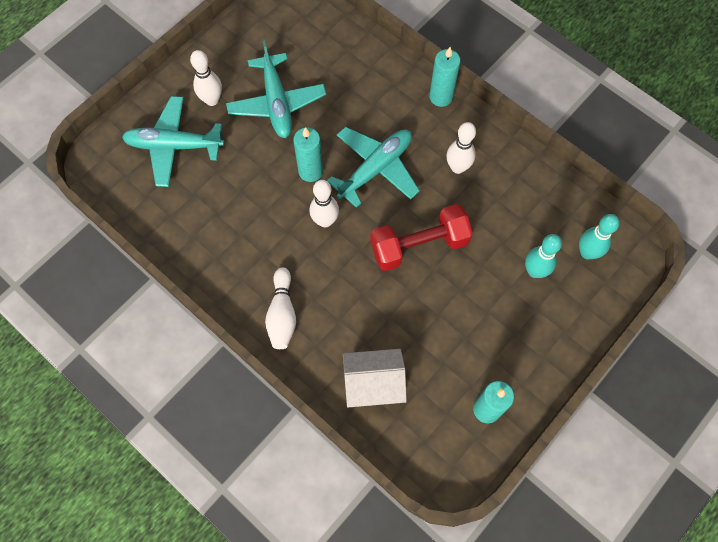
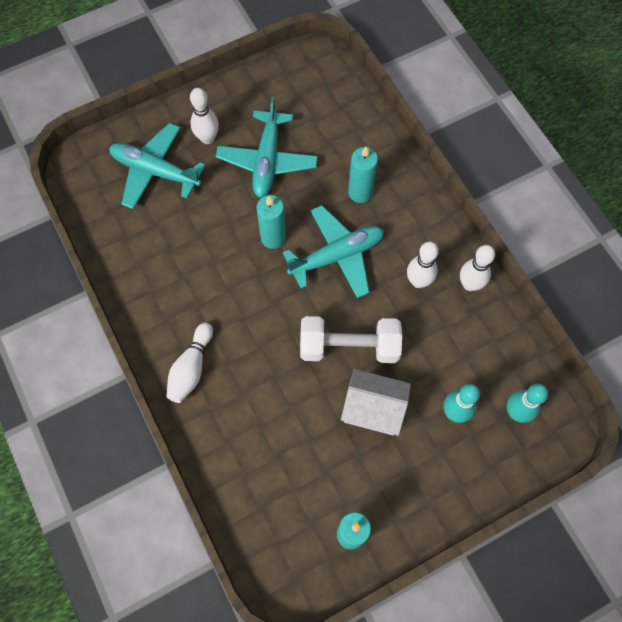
camera: 20 degrees right, 0 degrees up
white bowling pin [310,180,339,227] -> white bowling pin moved to [460,245,495,291]
white house [343,349,407,407] -> white house moved to [341,369,411,436]
red dumbbell [370,204,473,271] -> white dumbbell [300,316,402,363]
turquoise candle [429,47,460,107] -> turquoise candle moved to [348,147,378,203]

